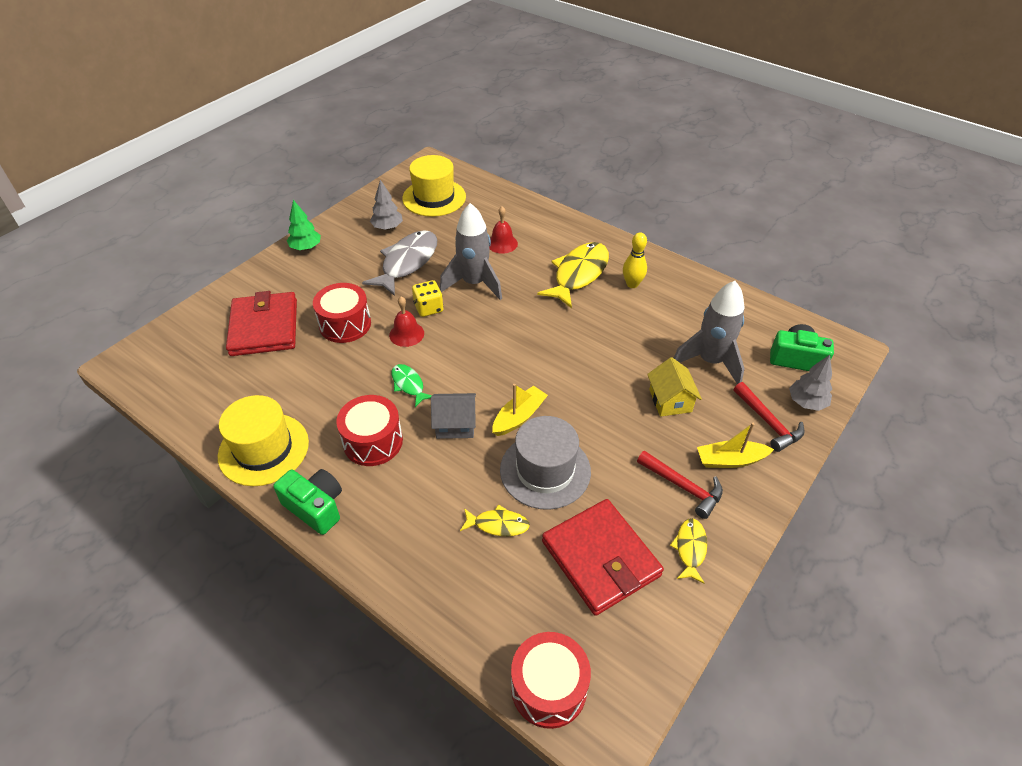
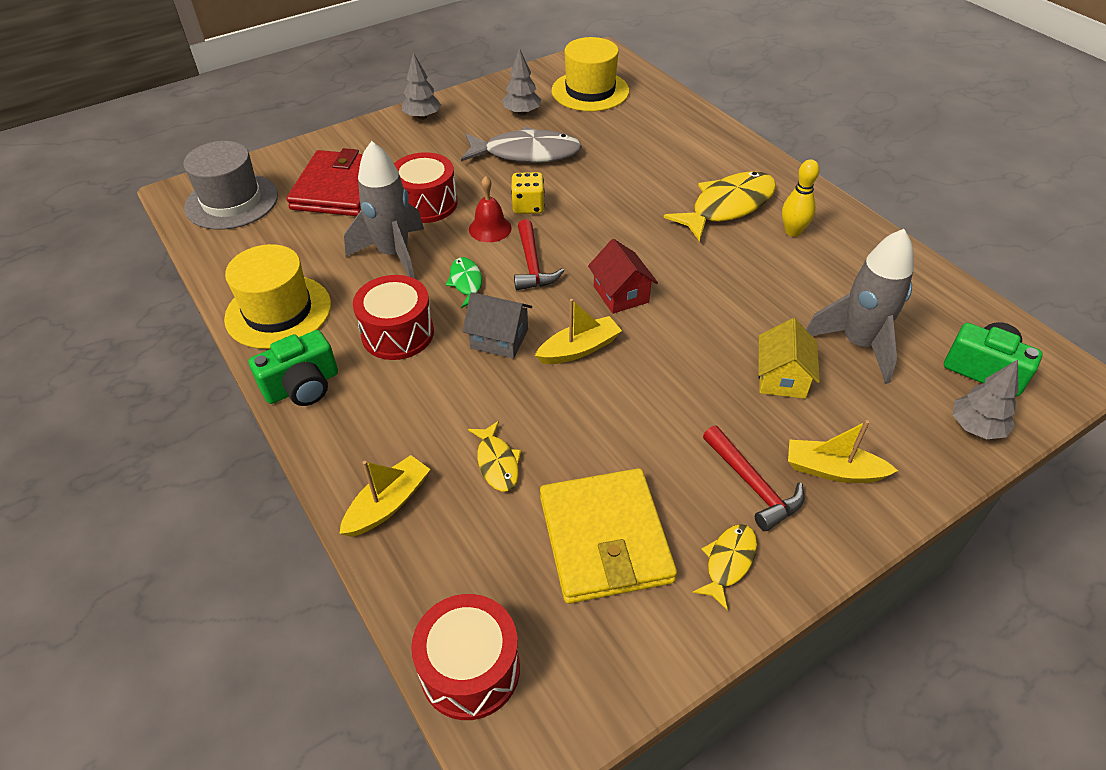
camera: 20 degrees right, 0 degrees up
green camera [273,469,342,535] -> green camera turned 90 degrees clockwise [249,330,338,406]
green tree [287,200,321,251] -> grey tree [402,52,441,120]
grey fish [362,230,437,296] -> grey fish turned 45 degrees clockwise [461,126,582,163]
grey rocket [440,203,502,300] -> grey rocket moved to [344,141,424,279]
yellow fish [460,504,530,536] -> yellow fish turned 45 degrees clockwise [468,421,521,491]
red bell [489,206,518,254] -> none
grey hat [500,416,591,510] -> grey hat moved to [183,141,278,230]
red wallet [542,499,664,616] -> yellow wallet [540,468,677,604]
red hammer [734,382,805,452] -> red hammer moved to [514,219,564,290]
none -> yellow boat [339,455,431,537]
none -> red house [588,239,658,314]

